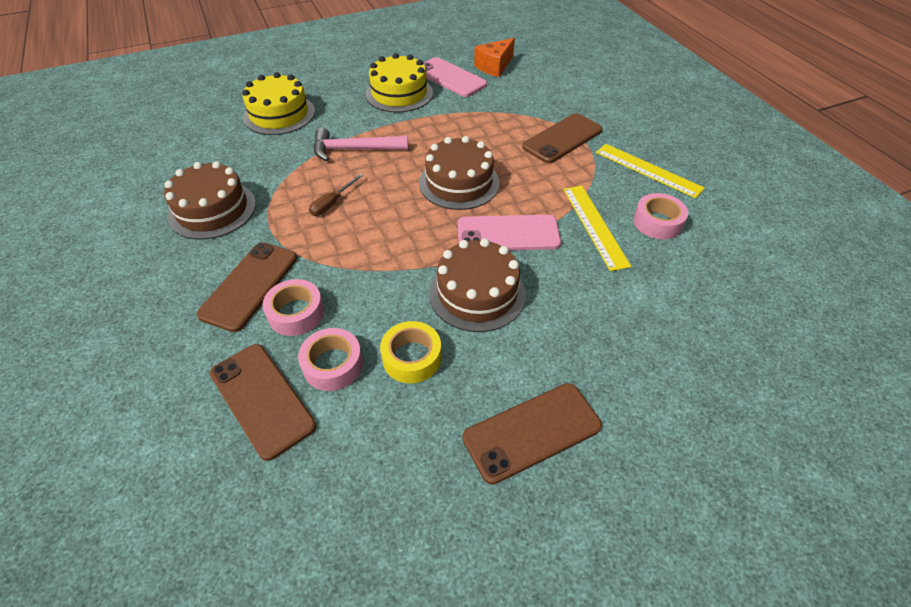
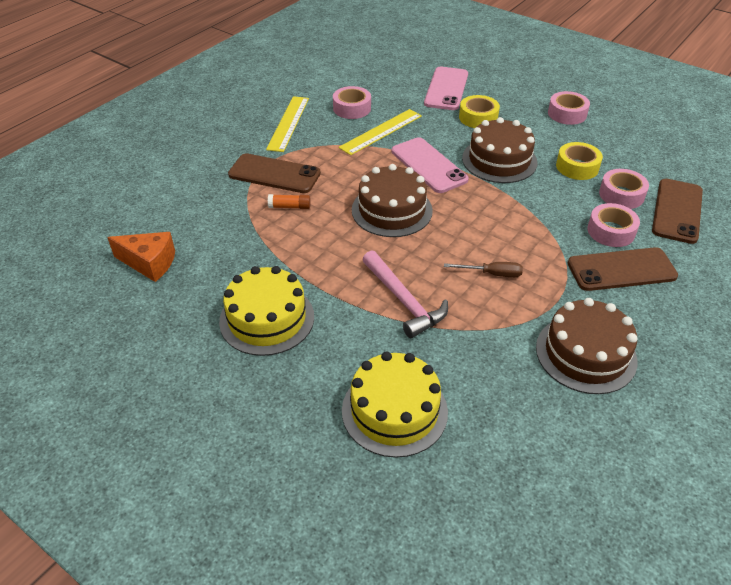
camera: 120 degrees left, 5 degrees down
pink phone [423,57,487,97] -> pink phone moved to [424,67,468,110]
brown phone [462,383,602,485] -> pink tape [548,91,590,125]
none -> orange glue stick [268,194,311,209]
none -> yellow tape [459,95,500,128]

